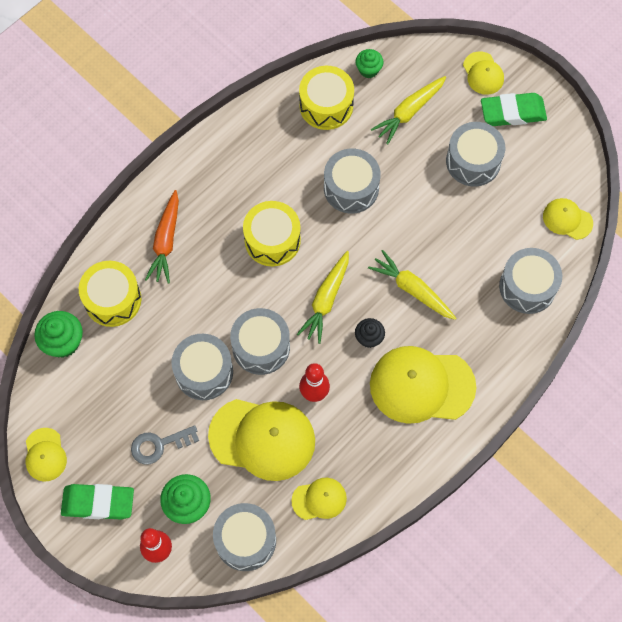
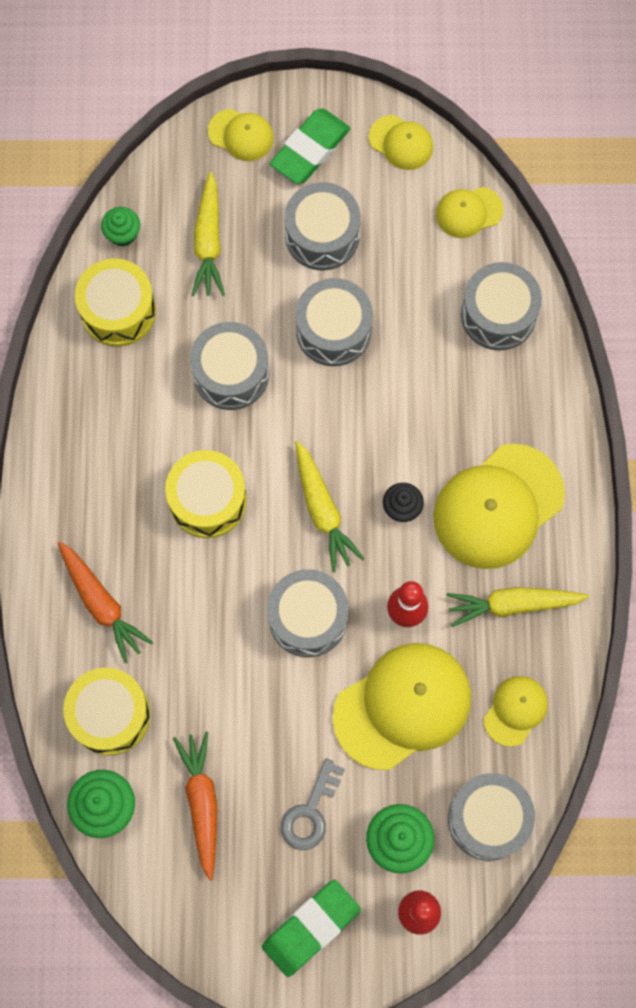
camera: 45 degrees left, 5 degrees up
yellow cap [26,428,67,482] -> yellow cap moved to [369,115,433,170]
grey drum [172,334,233,400] -> grey drum moved to [295,278,373,366]
yellow carrot [368,250,456,320] -> yellow carrot moved to [446,587,589,627]
none -> orange carrot [173,732,217,881]

